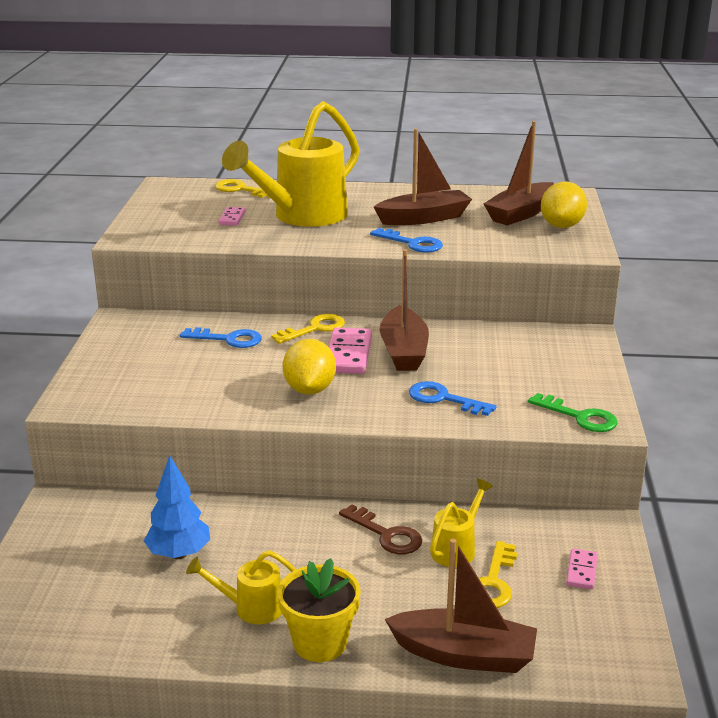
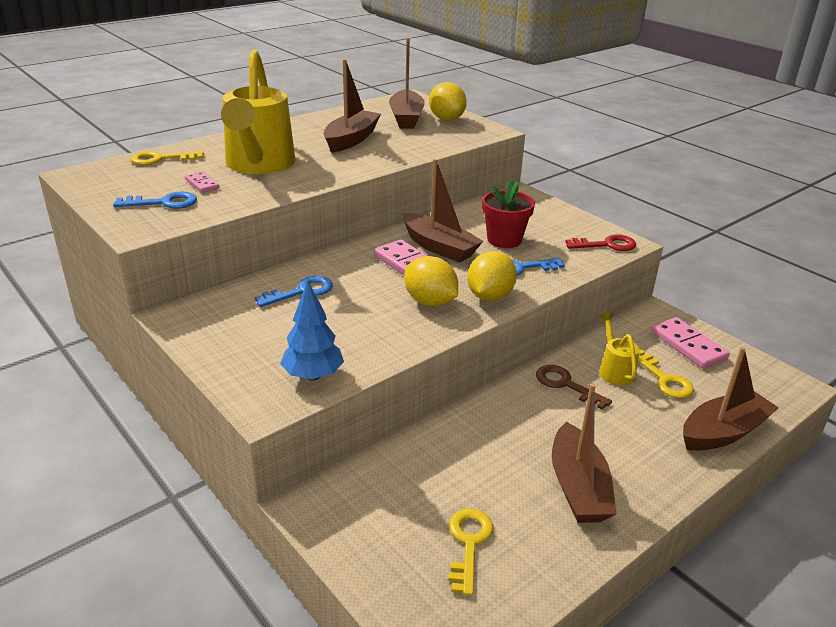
camera: 45 degrees left, 5 degrees up
blue tree [144,455,210,559] -> blue tree moved to [280,280,344,381]
yellow watering can [186,550,296,624] -> brown boat [552,383,616,523]
yellow key [271,314,345,344] -> yellow key moved to [448,509,493,596]
yellow flower pot [278,558,361,662] -> none
brown key [339,504,422,554] -> brown key turned 135 degrees counterclockwise [536,365,612,410]
blue key [370,228,443,253] -> blue key moved to [113,191,197,209]
green key [528,393,618,432] -> red key [566,234,636,251]
pink domino [566,548,598,589] -> pink domino [651,317,730,369], size x1.82
none -> yellow lemon [467,251,517,301]
none -> red flower pot [482,180,535,248]

